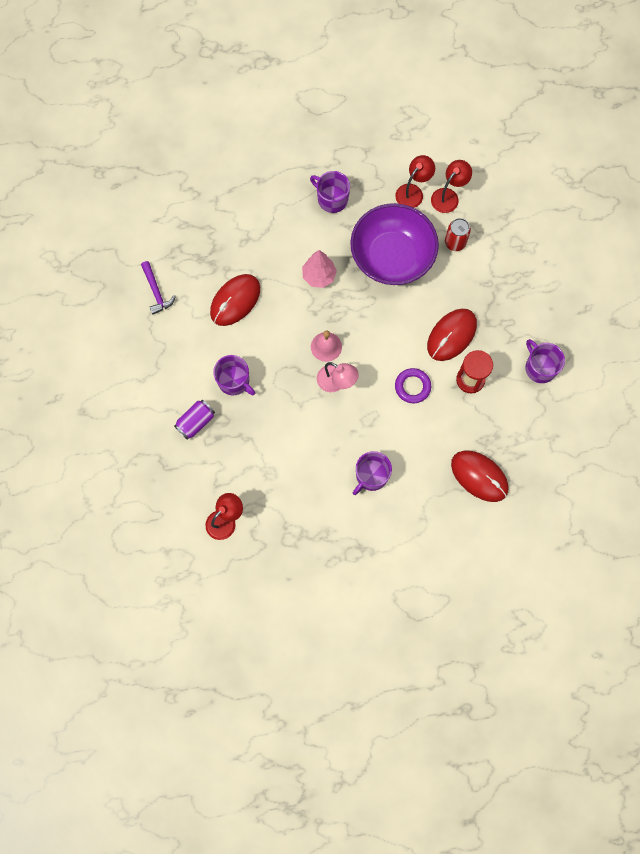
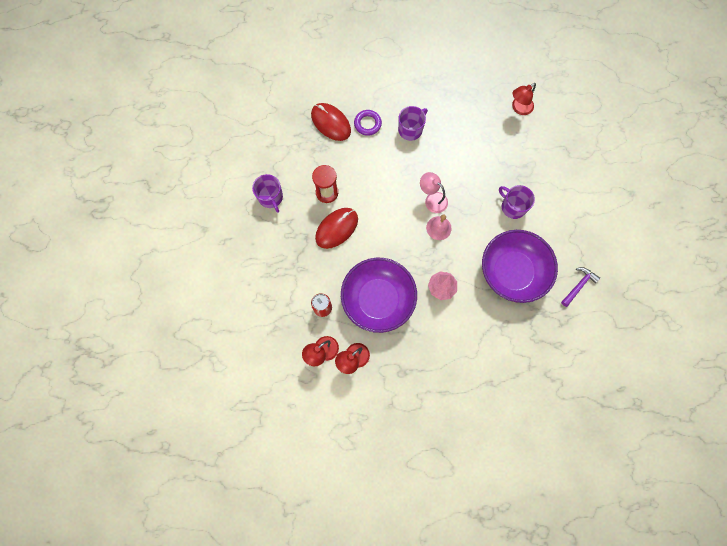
camera: 175 degrees left, 0 degrees up
purple hammer [141,261,176,315] -> purple hammer turned 60 degrees clockwise [561,267,600,307]
purple can [174,400,215,440] -> none
red mouse [210,274,260,326] -> purple bowl [482,230,558,303]
purple mug [310,171,350,213] -> none
purple ring [395,368,431,403] -> purple ring moved to [354,110,382,136]

